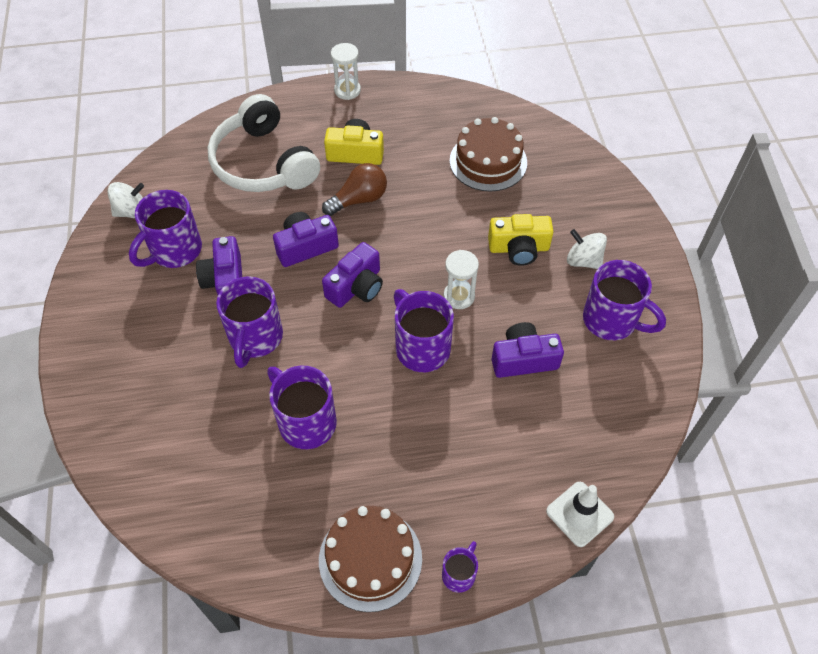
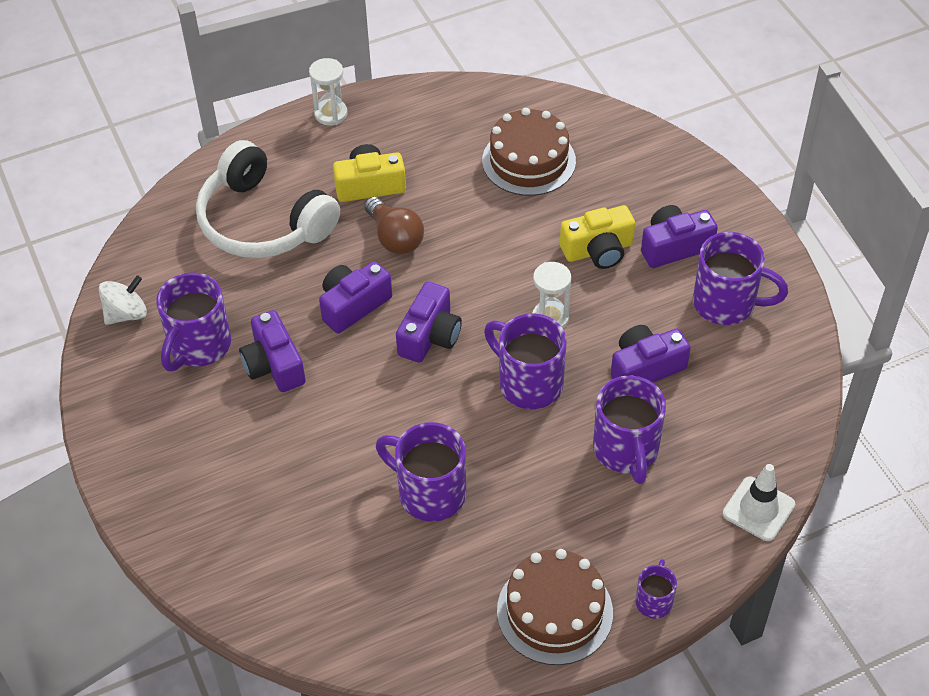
camera: 15 degrees left, 5 degrees down
purple mug [216,277,283,368] -> purple mug moved to [593,376,666,484]
brown light bulb [322,163,387,216] -> brown light bulb turned 105 degrees clockwise [364,197,424,254]
white spinning top [567,229,607,269] -> purple camera [641,205,718,268]

